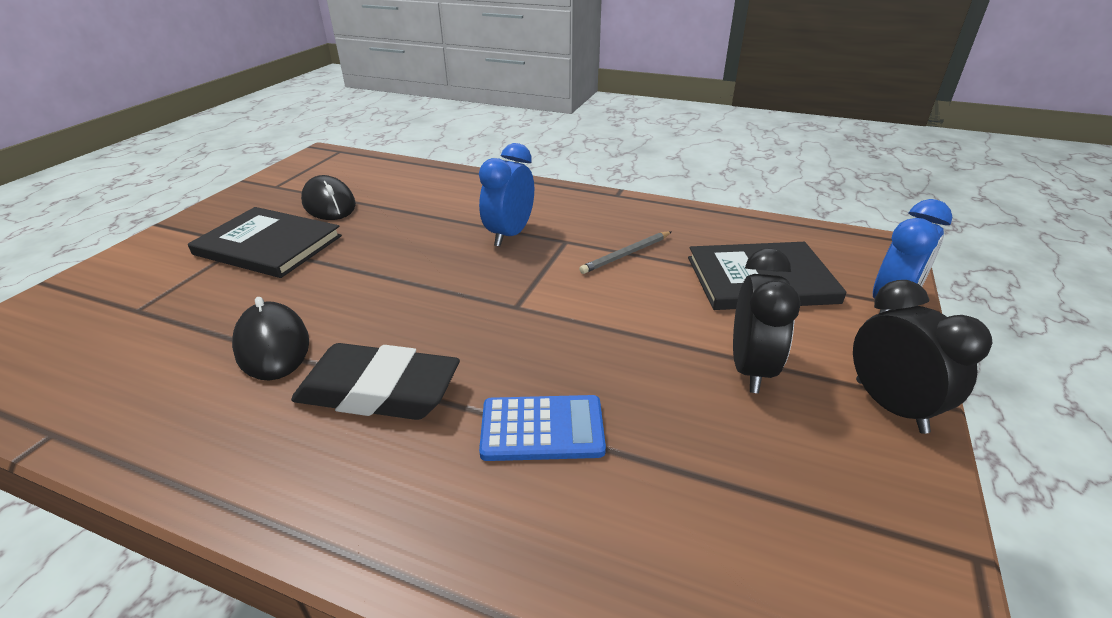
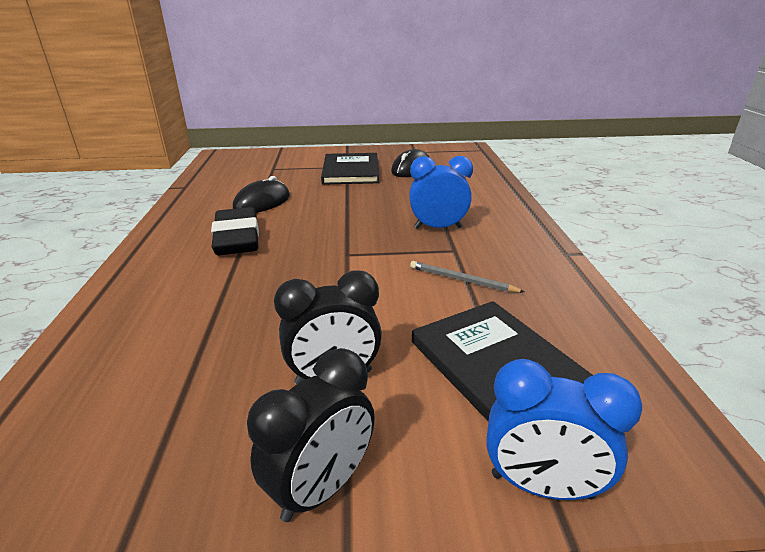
camera: 65 degrees right, 5 degrees down
blue calculator [479,395,606,461] -> none

